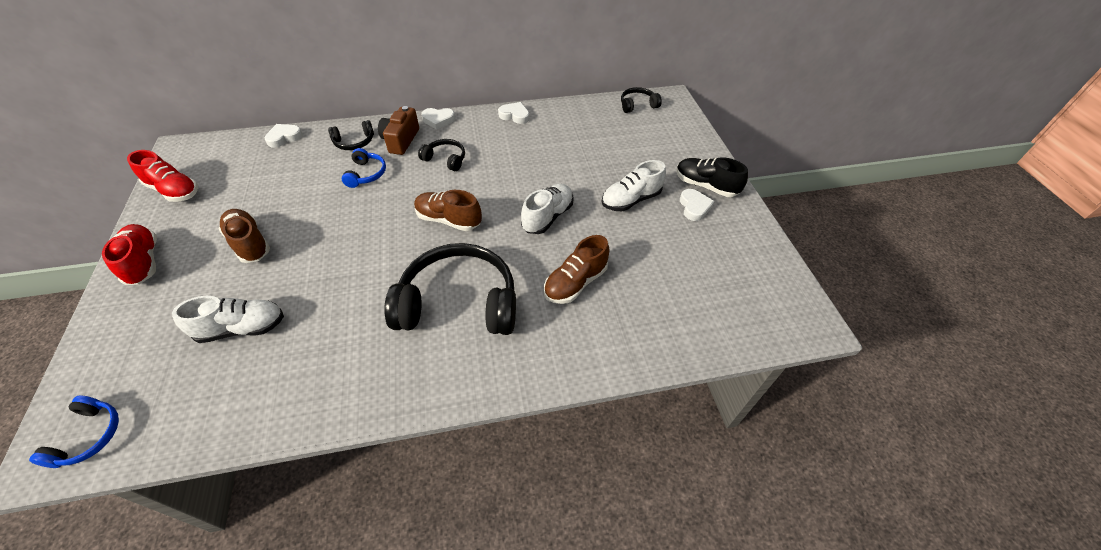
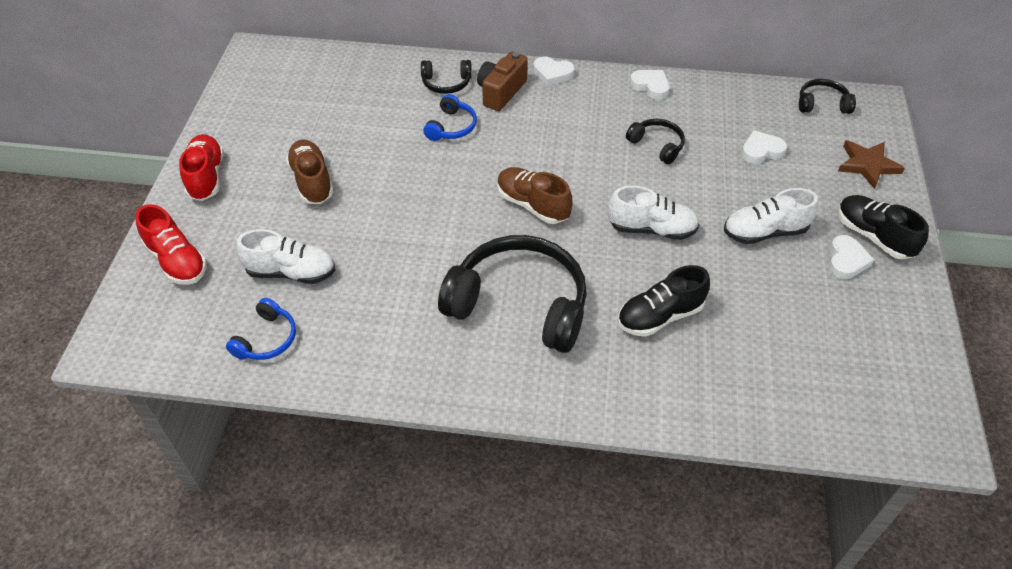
camera: 20 degrees right, 0 degrees up
blue headphones [29,396,119,468] -> blue headphones moved to [226,298,296,360]
red shoe [127,150,198,202] -> red shoe moved to [135,204,207,285]
white heart [264,124,303,148] -> white heart moved to [741,130,787,164]
black headphones [418,139,465,171] -> black headphones moved to [626,119,685,164]
white shoe [521,184,574,234] -> white shoe turned 45 degrees clockwise [607,186,699,240]
brown shoe [544,235,609,304] -> black shoe [618,265,710,337]
none -> brown star [838,140,905,189]

